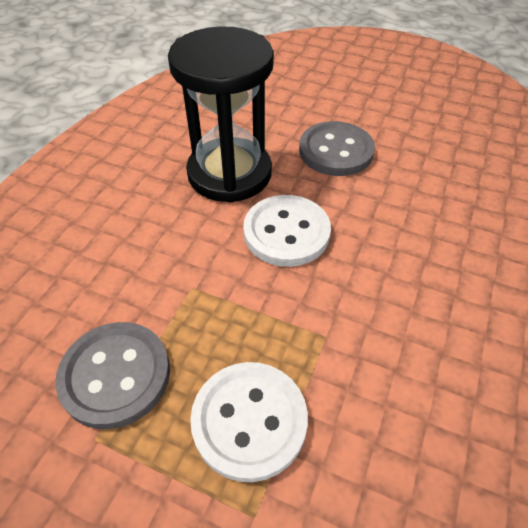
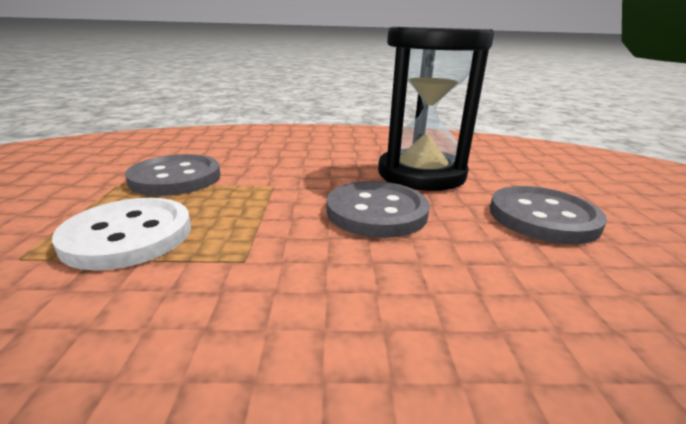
camera: 65 degrees right, 25 degrees down
white button [243,195,331,267] -> grey button [327,181,430,238]

